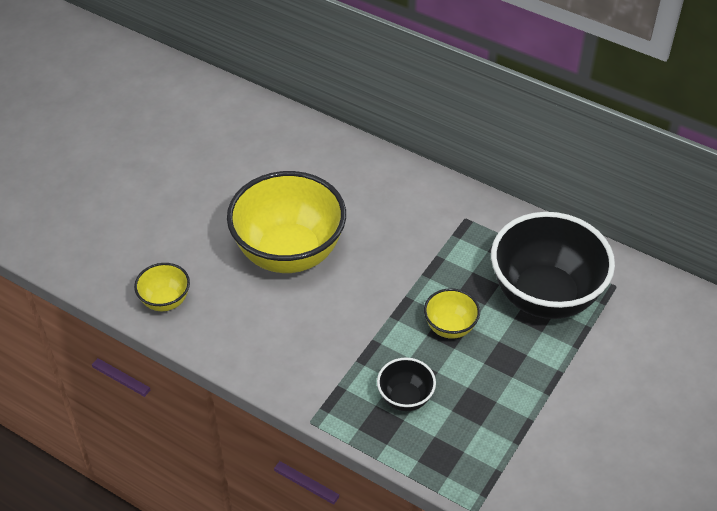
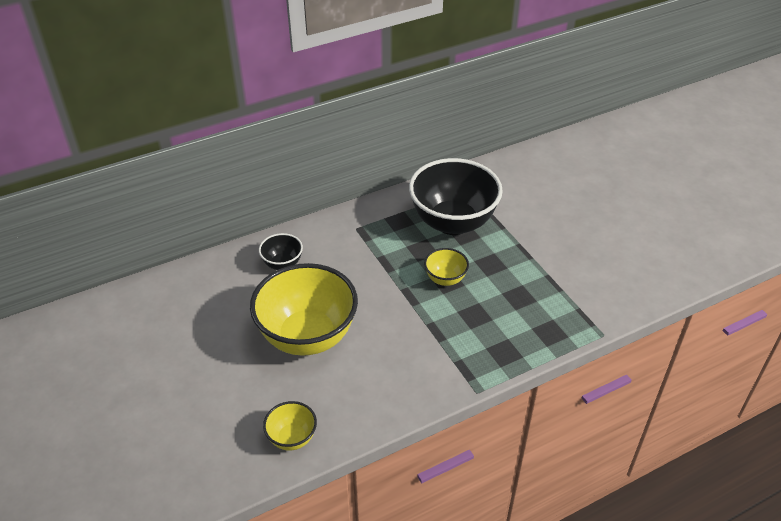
camera: 60 degrees left, 5 degrees down
black bowl [377,357,436,411] -> black bowl moved to [259,233,303,270]

